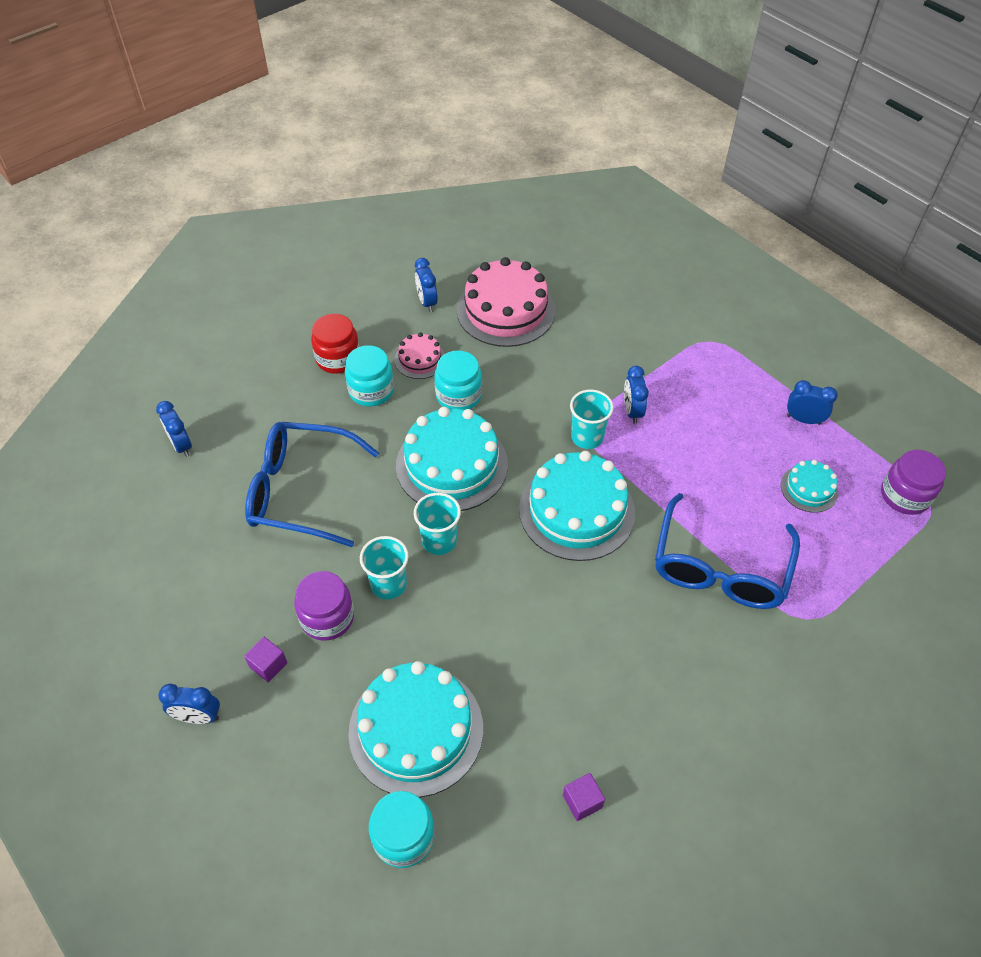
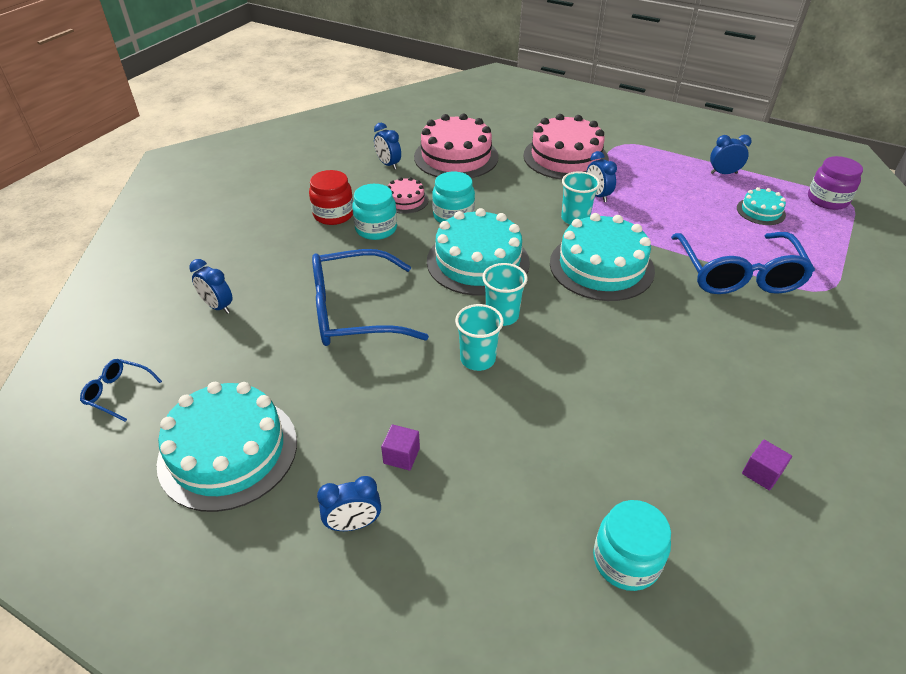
camera: 20 degrees left, 10 degrees down
purple jar [294,571,354,641] -> none
turquoise cake [348,661,483,797] -> turquoise cake moved to [157,382,297,512]
none -> blue glasses [80,359,162,422]
none -> pink cake [523,114,609,180]

